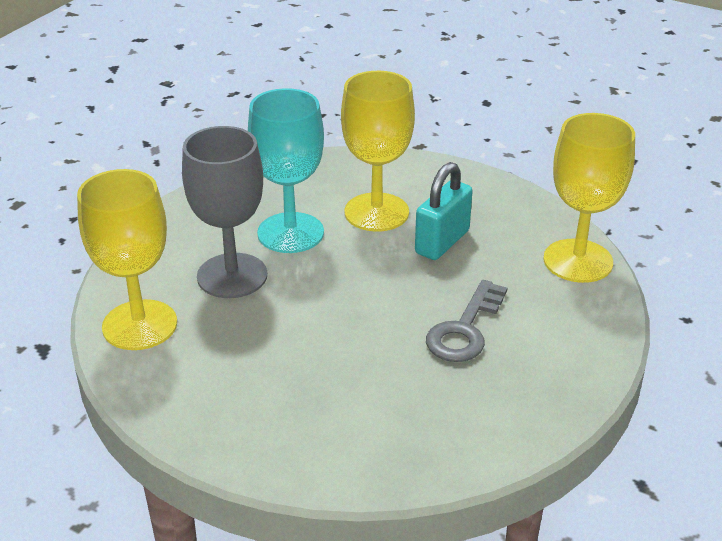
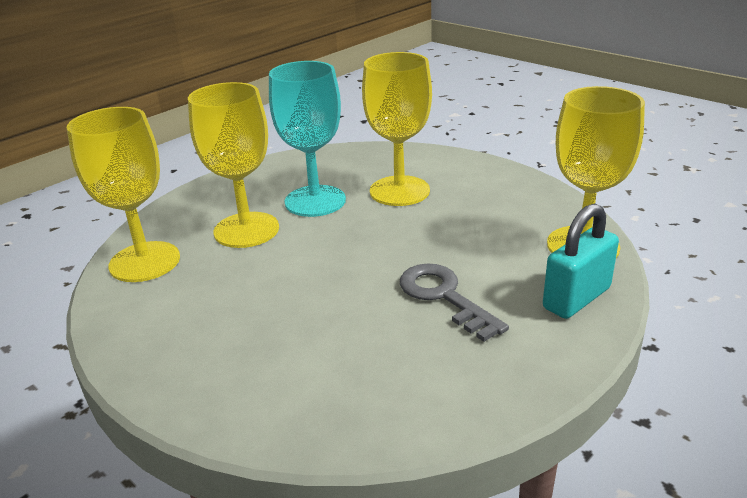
camera: 15 degrees right, 5 degrees down
grey goblet [182,126,267,298] -> yellow goblet [188,82,279,248]
turquoise padlock [415,162,473,260] -> turquoise padlock moved to [543,203,619,319]
grey key [426,280,508,362] -> grey key turned 105 degrees clockwise [400,263,509,342]

